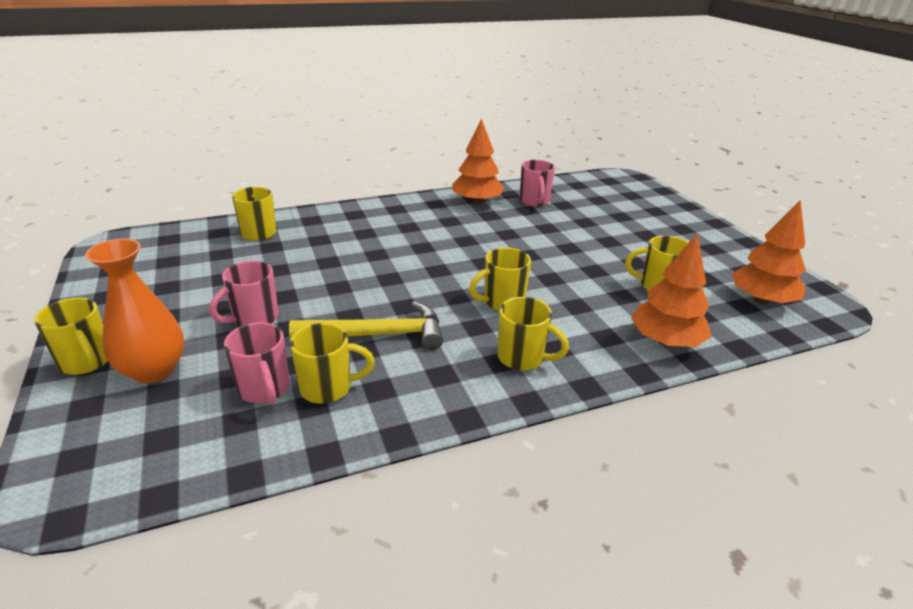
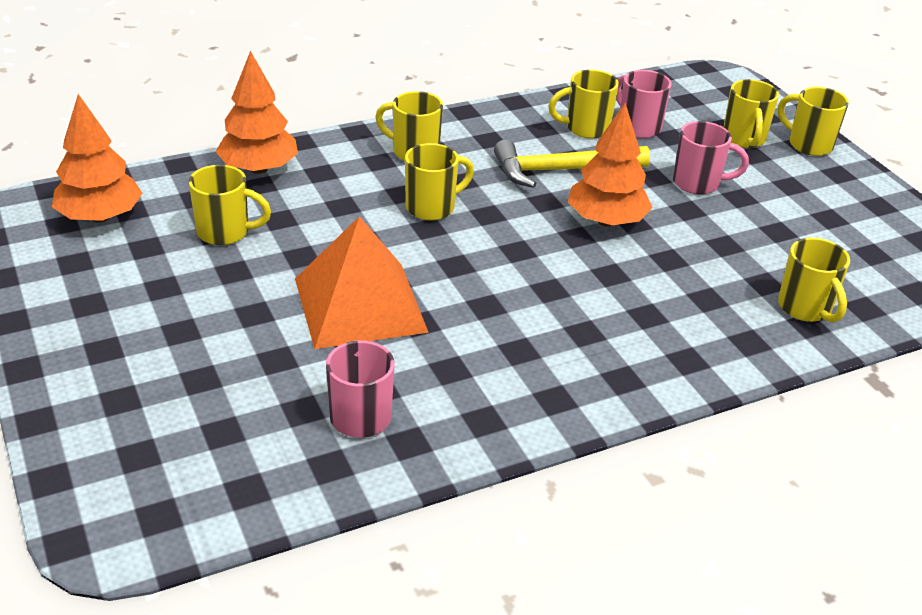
camera: 175 degrees right, 5 degrees up
orange vase [85,239,185,383] -> yellow mug [724,79,779,148]
pink mug [209,261,278,327] -> pink mug turned 60 degrees clockwise [673,121,749,195]
orange tree [452,118,504,205] -> orange tree moved to [568,103,653,226]
none -> orange pyramid [295,216,429,349]

